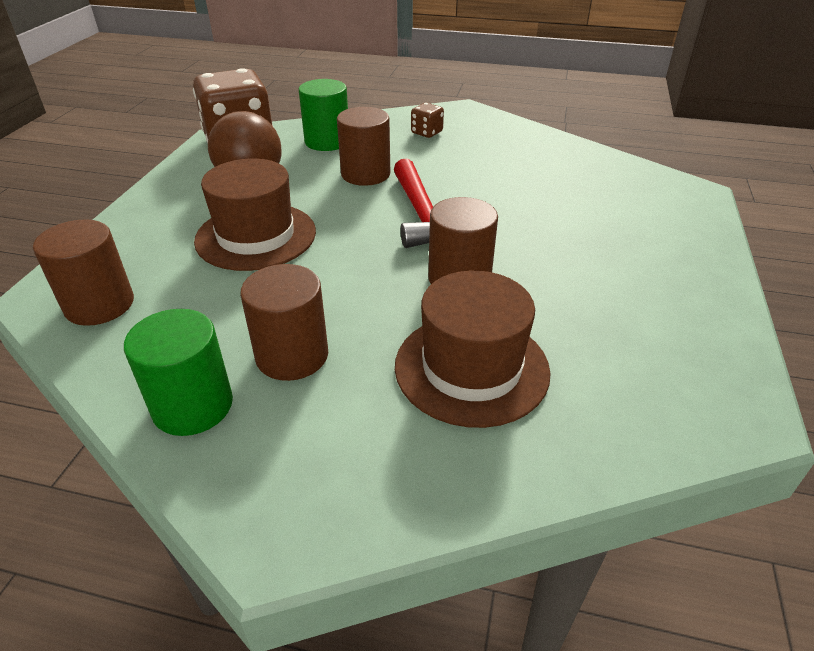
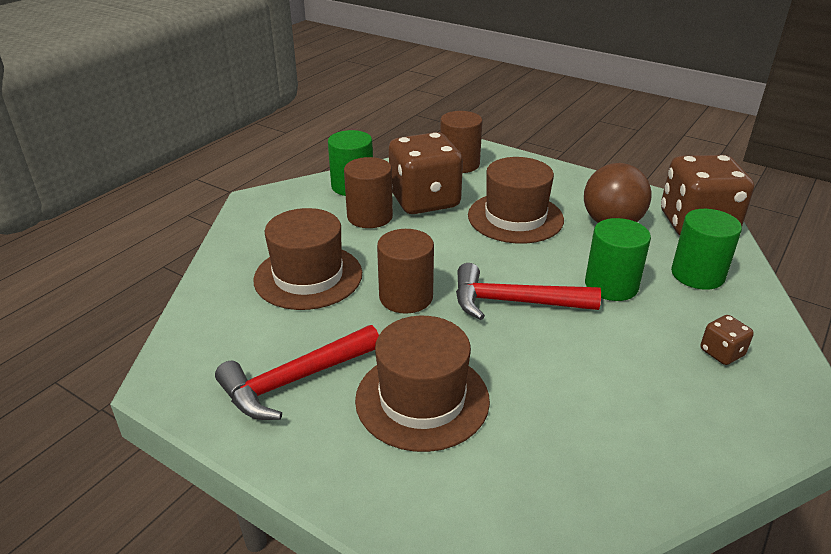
camera: 110 degrees right, 5 degrees down
brown cylinder [337,107,390,186] -> green cylinder [585,218,651,301]
none -> red hammer [215,325,379,420]
none -> brown hat [355,316,490,452]
none -> brown dice [389,132,463,214]

